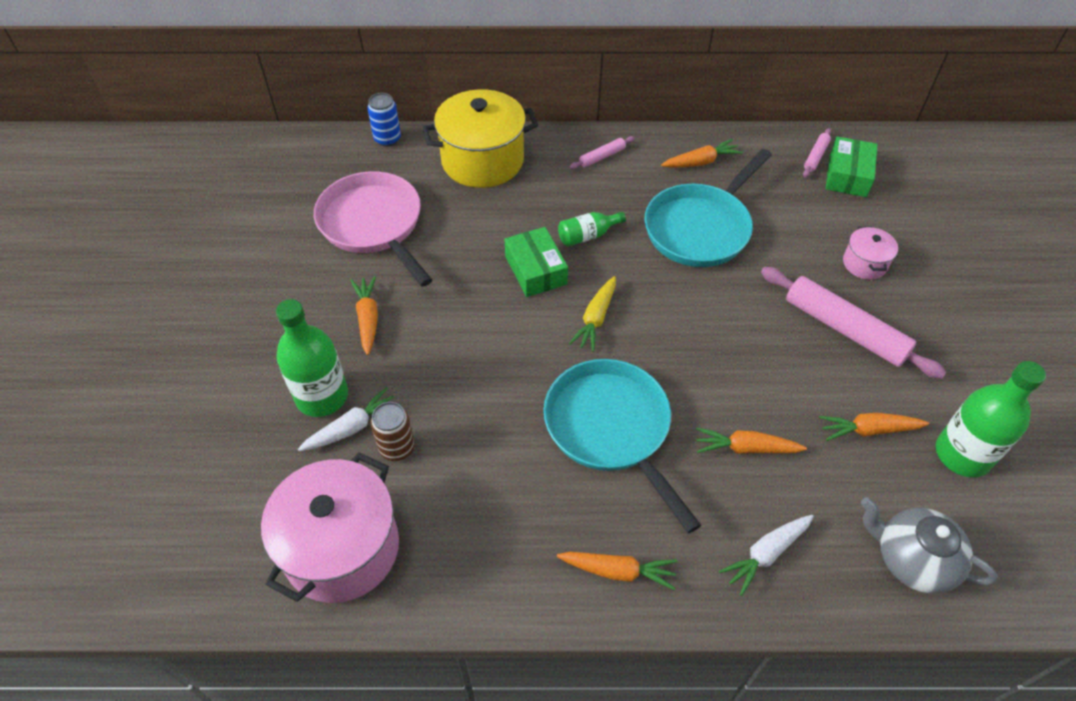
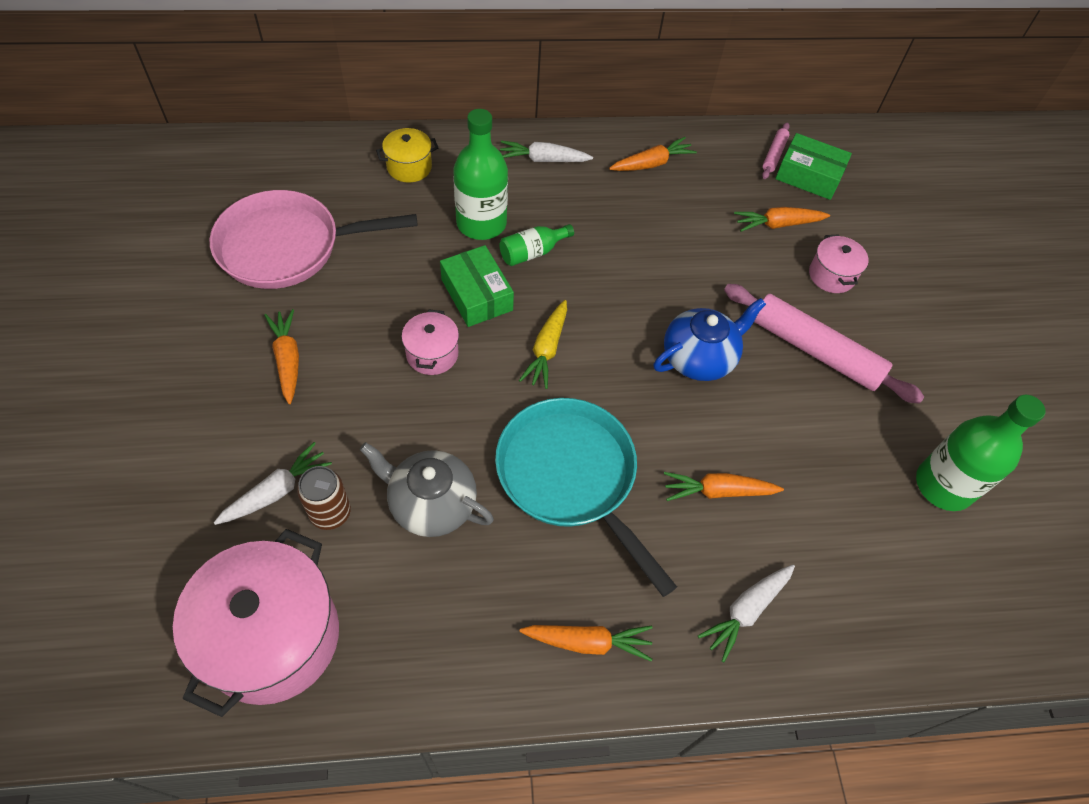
camera: 10 degrees left, 5 degrees up
green bottle [276,299,348,417] -> green bottle moved to [453,109,508,240]
pink pan [314,171,432,287] -> pink pan turned 60 degrees counterclockwise [210,190,418,289]
blue can [367,93,401,147] -> none
yellow pot [422,89,538,188] -> yellow pot [376,128,438,182], size x0.48
pink rolling pin [569,136,635,169] -> white carrot [500,141,593,162]
turquoise pan [644,149,772,267] -> none
orange carrot [819,413,929,441] -> orange carrot moved to [734,207,830,232]
green box [825,136,878,197] -> green box turned 75 degrees counterclockwise [775,133,852,200]
grey teapot [861,497,998,593] -> grey teapot moved to [359,442,494,537]
none -> pink pot [402,310,459,375]
none -> blue teapot [653,298,766,381]

